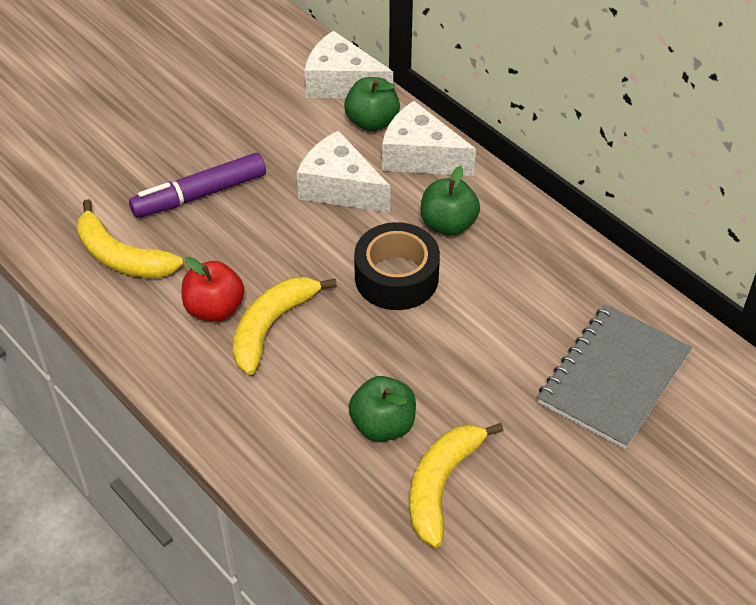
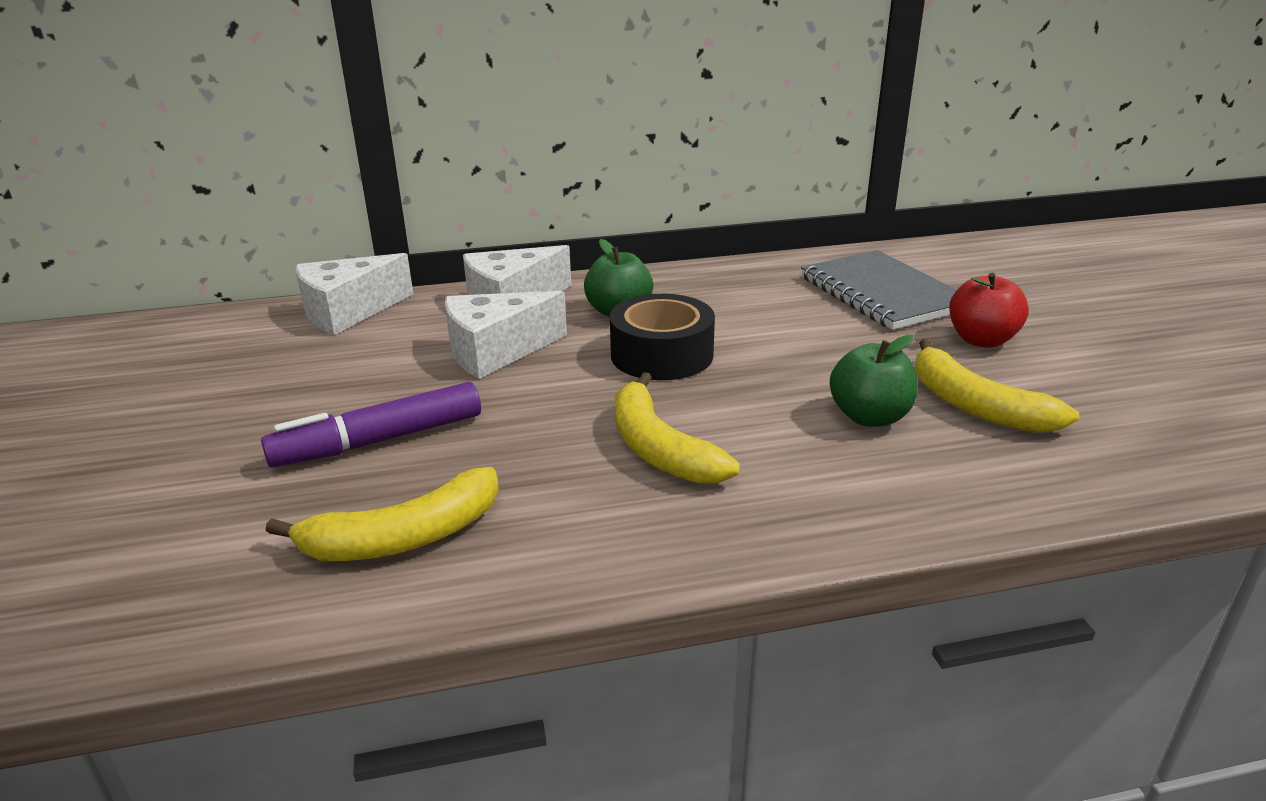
camera: 60 degrees left, 20 degrees down
purple marker [129,153,266,218] -> purple marker turned 60 degrees clockwise [261,382,481,467]
red apple [182,257,245,322] -> red apple moved to [949,273,1029,348]
green apple [344,77,400,131] -> none

